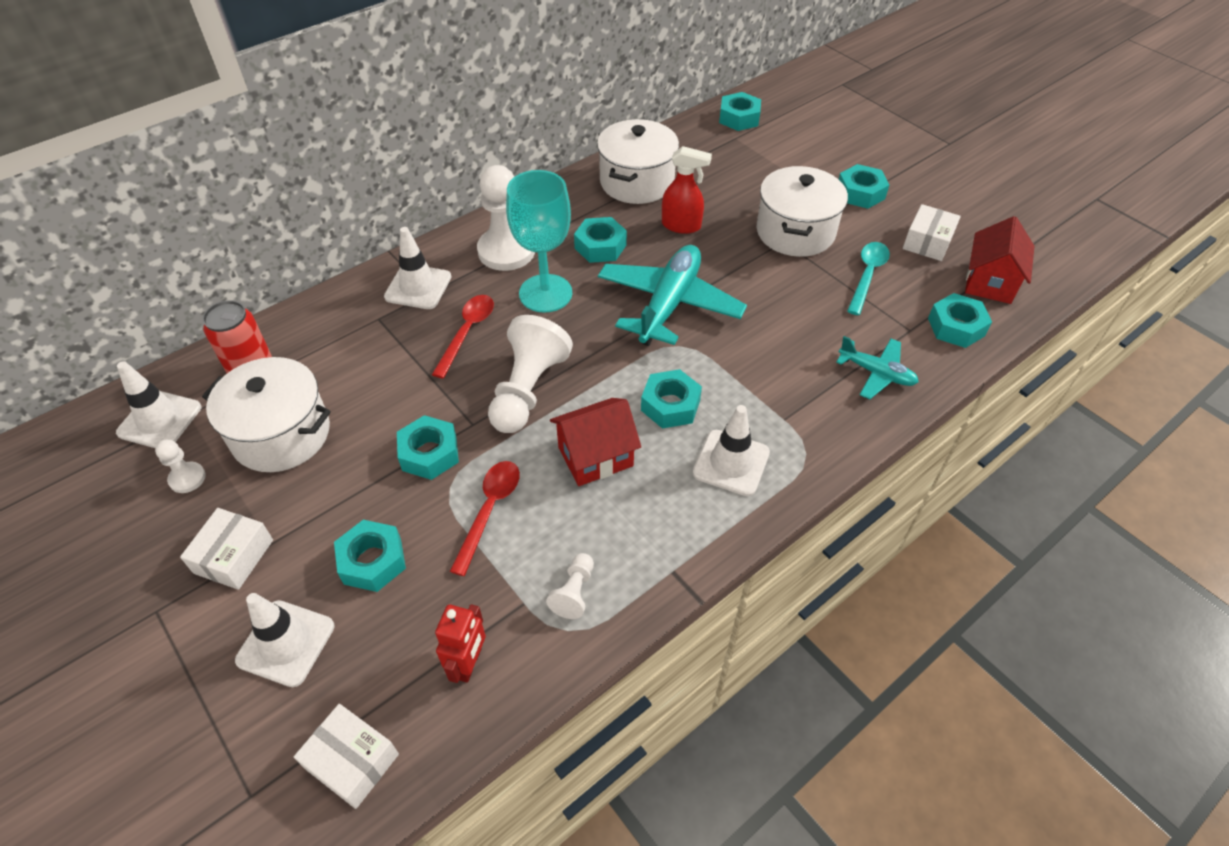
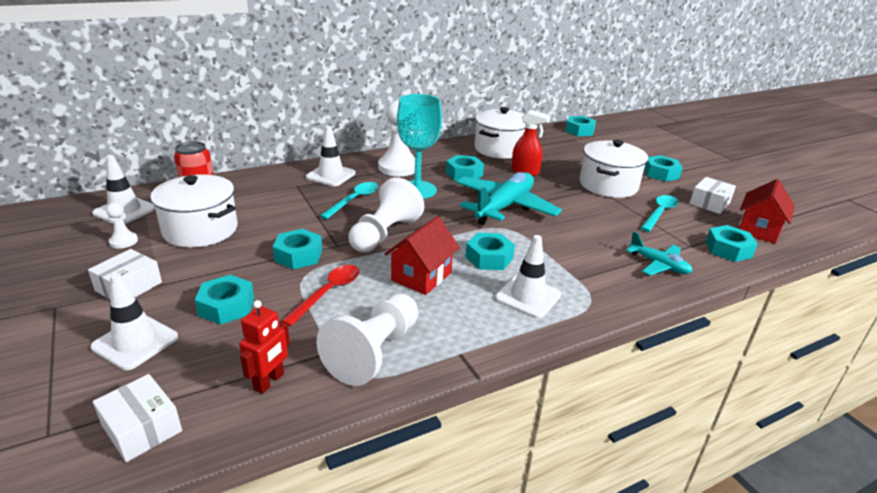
camera: 10 degrees right, 20 degrees down
red spoon [432,295,494,379] -> turquoise spoon [320,182,379,219]
white pawn [546,553,594,619] -> white pawn [316,293,418,386], size x2.07
red house [550,398,641,486] -> red house turned 45 degrees counterclockwise [385,216,460,295]

